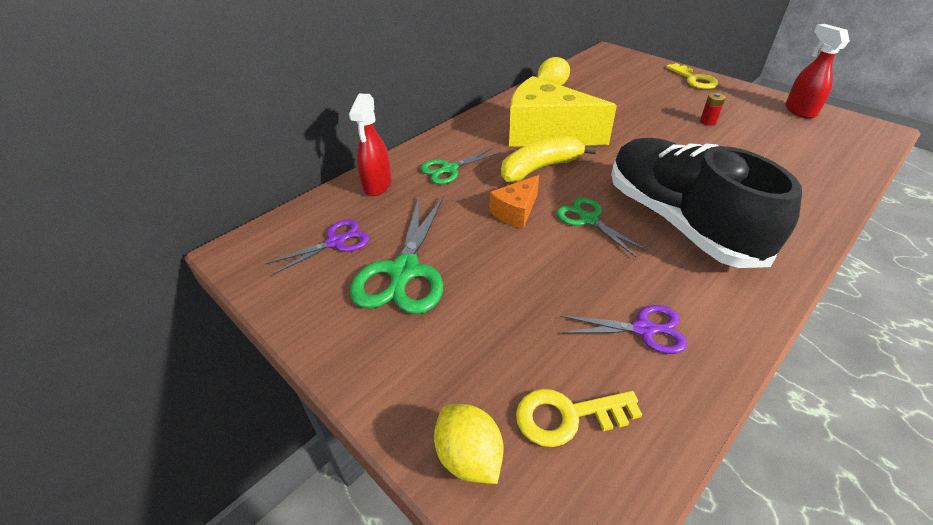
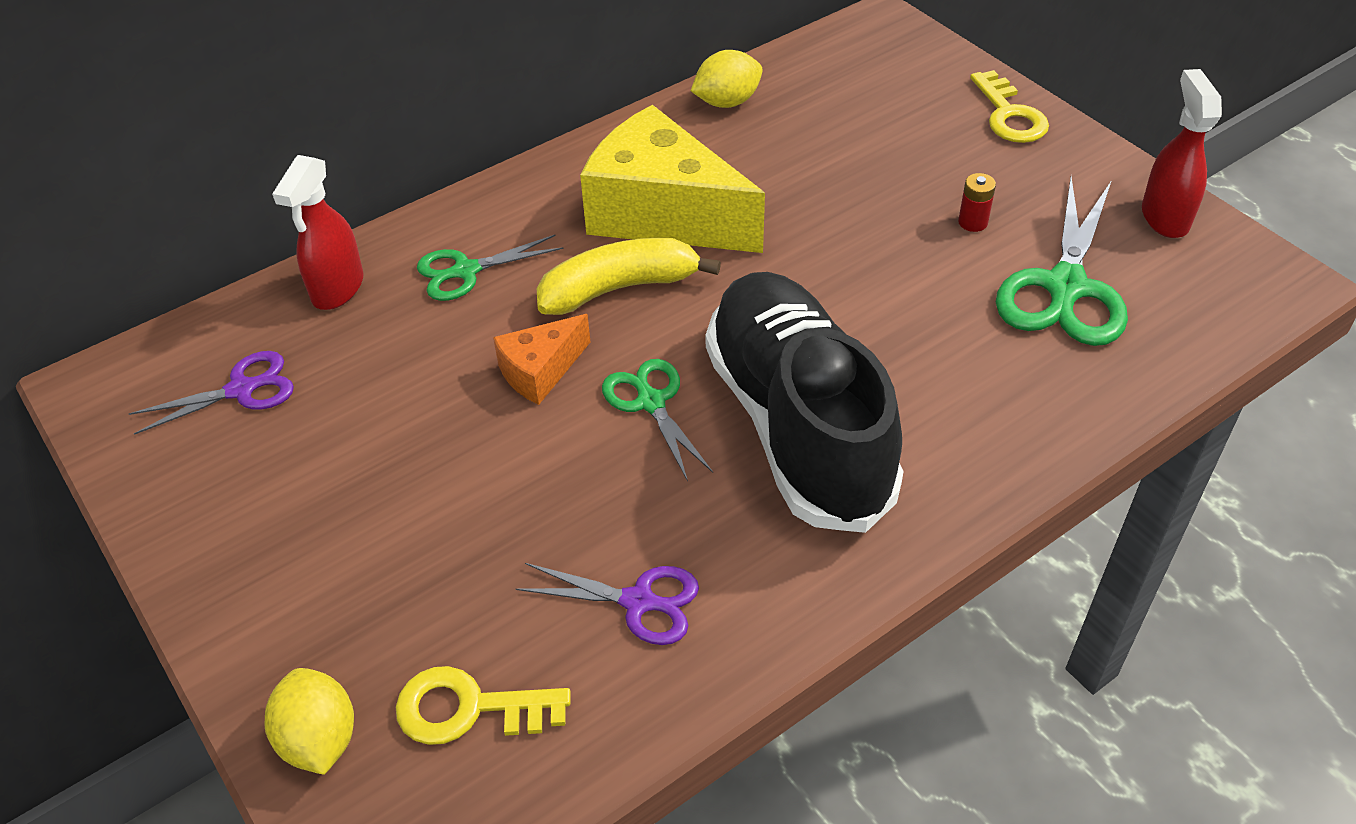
camera: 10 degrees right, 5 degrees up
green scissors [350,196,444,314] -> green scissors moved to [996,177,1128,346]

